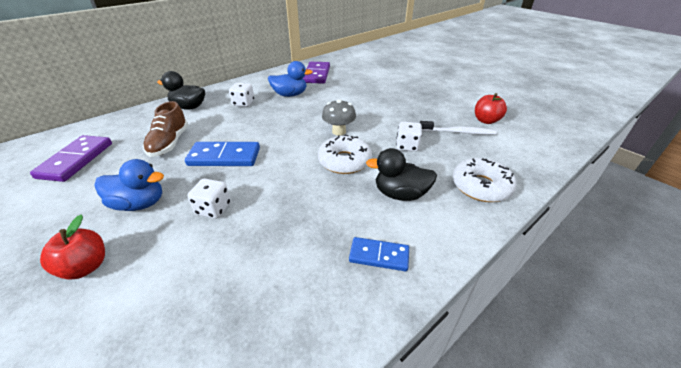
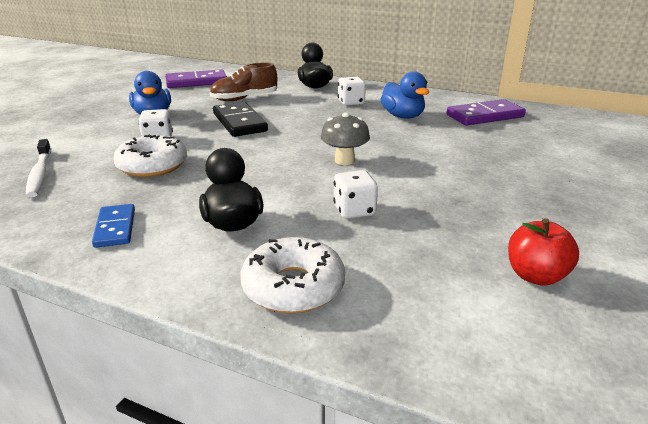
camera: 65 degrees right, 10 degrees down
red apple [40,215,105,279] -> none
blue domino [185,142,260,166] -> black domino [213,102,268,137]
white donut [318,134,372,174] -> white donut moved to [113,135,187,177]
white toothbrush [420,121,497,135] -> white toothbrush moved to [26,139,51,198]

